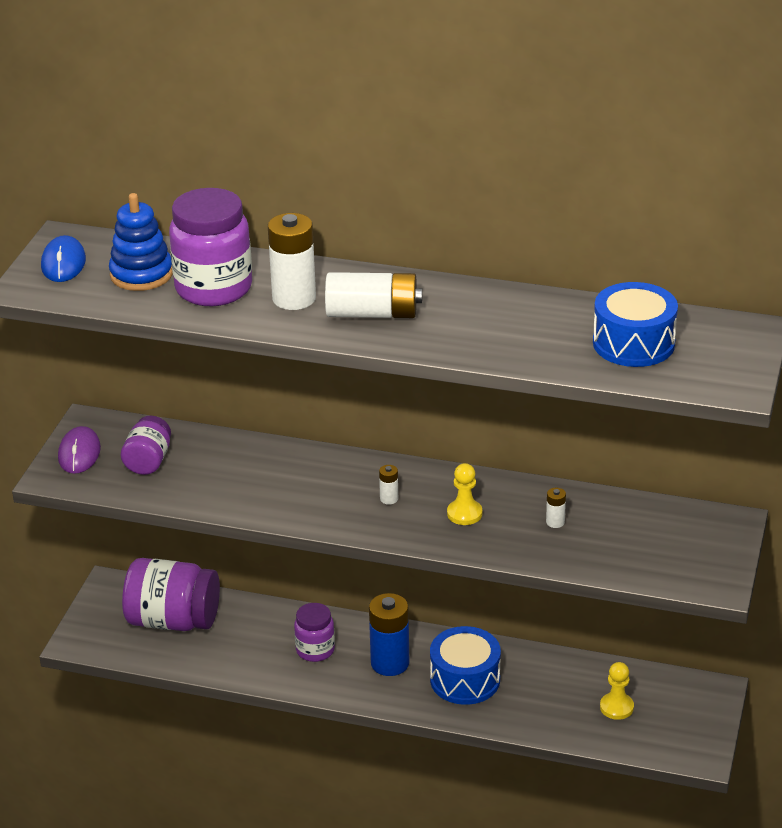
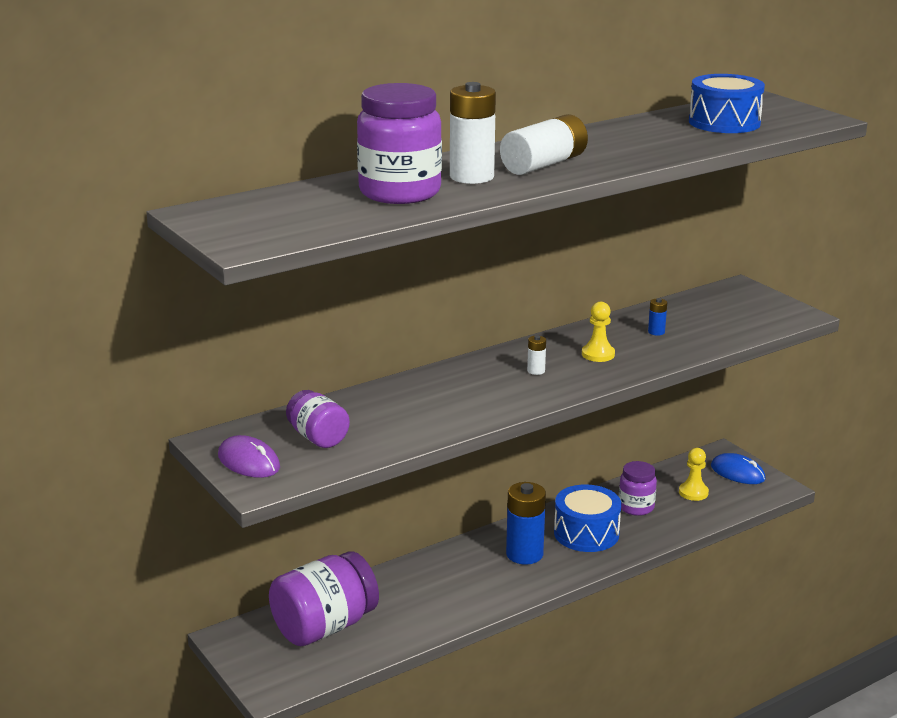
camera: 50 degrees left, 10 degrees down
blue mouse [41,235,86,282] -> blue mouse moved to [711,453,766,484]
blue stacking toy [109,193,173,291] -> none
purple jar [294,603,335,662] -> purple jar moved to [619,461,657,516]
white battery [546,488,566,528] -> blue battery [648,298,667,336]

